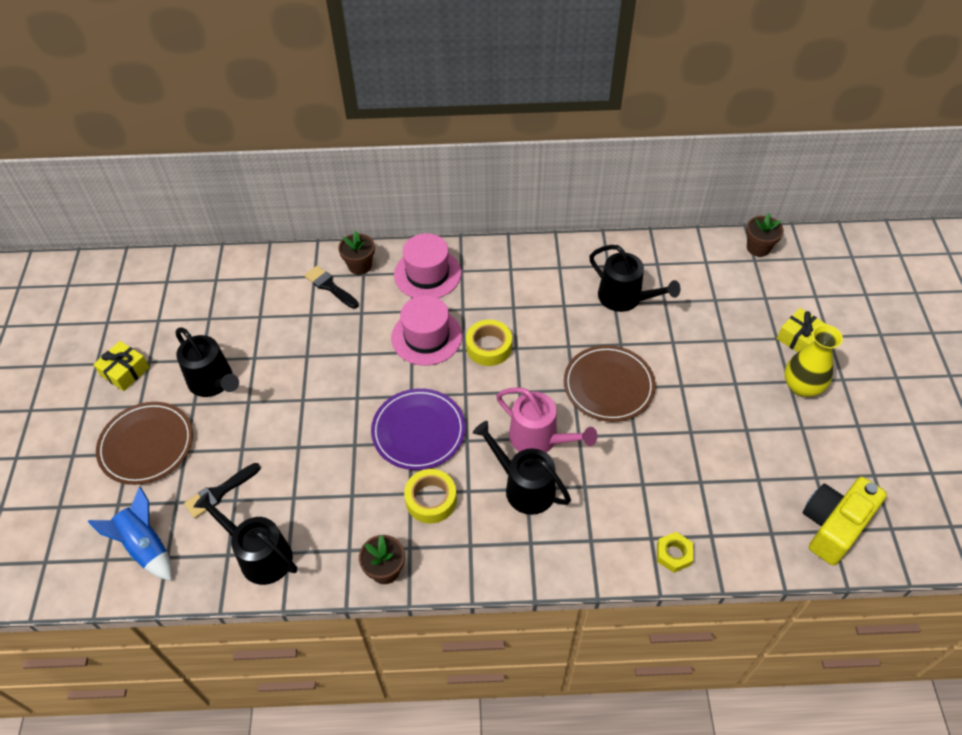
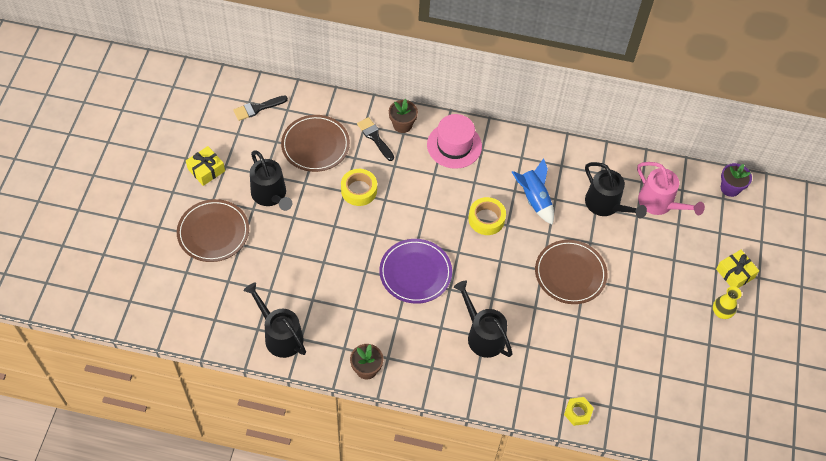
camera: 10 degrees right, 5 degrees up
blue rocket [88,487,172,581] -> blue rocket moved to [512,158,554,225]
black brush [184,463,261,518] -> black brush moved to [233,95,288,121]
pink hat [391,295,462,366] -> none
yellow tape [404,469,457,524] -> yellow tape moved to [341,169,377,206]
pink watering can [496,387,597,452] -> pink watering can moved to [637,162,705,215]
brown flower pot [746,213,784,257] -> purple flower pot [721,163,752,197]
yellow vase [784,325,843,397] -> yellow vase [713,286,741,319], size x0.65
yellow camera [803,477,887,565] -> none
none -> brown plate [281,115,350,172]

